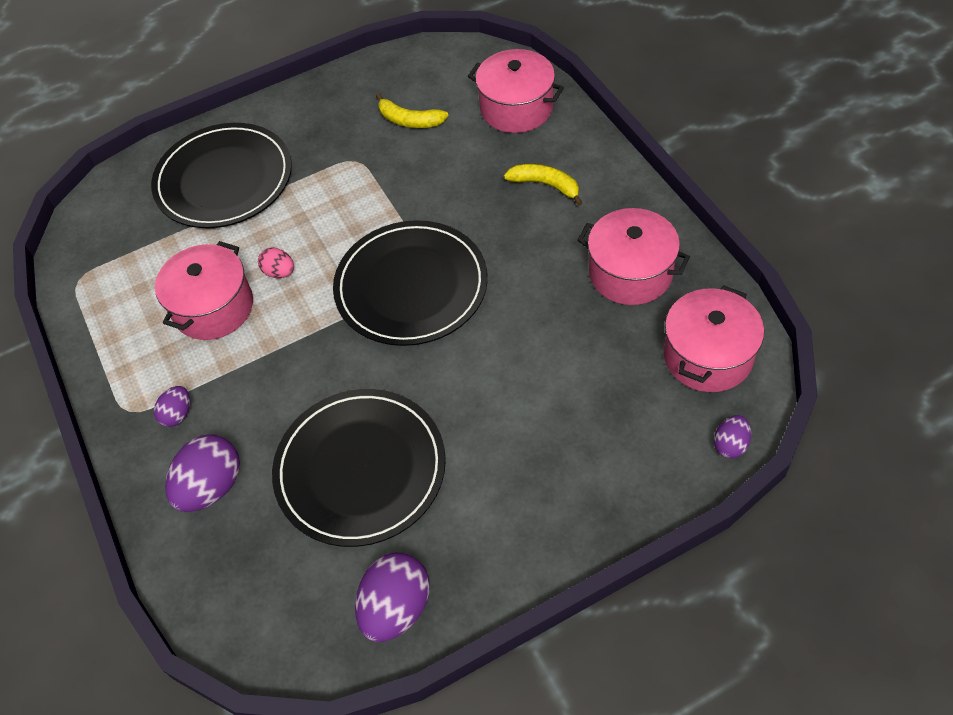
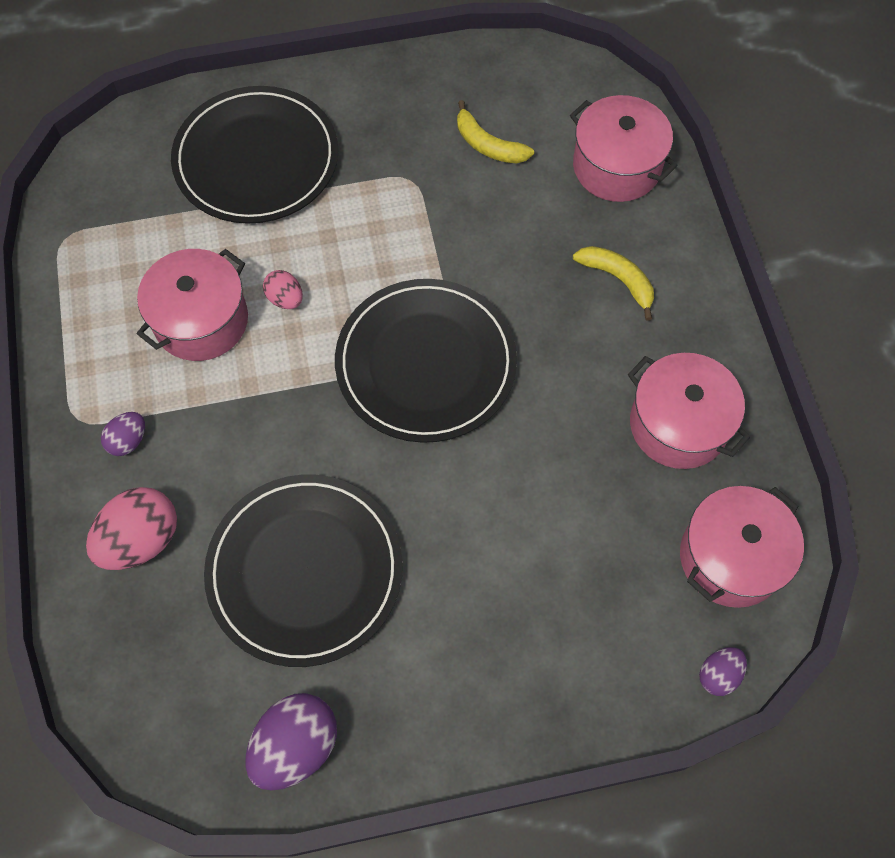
camera: 10 degrees right, 10 degrees up
purple egg [165,435,240,512] -> pink egg [86,487,177,570]

